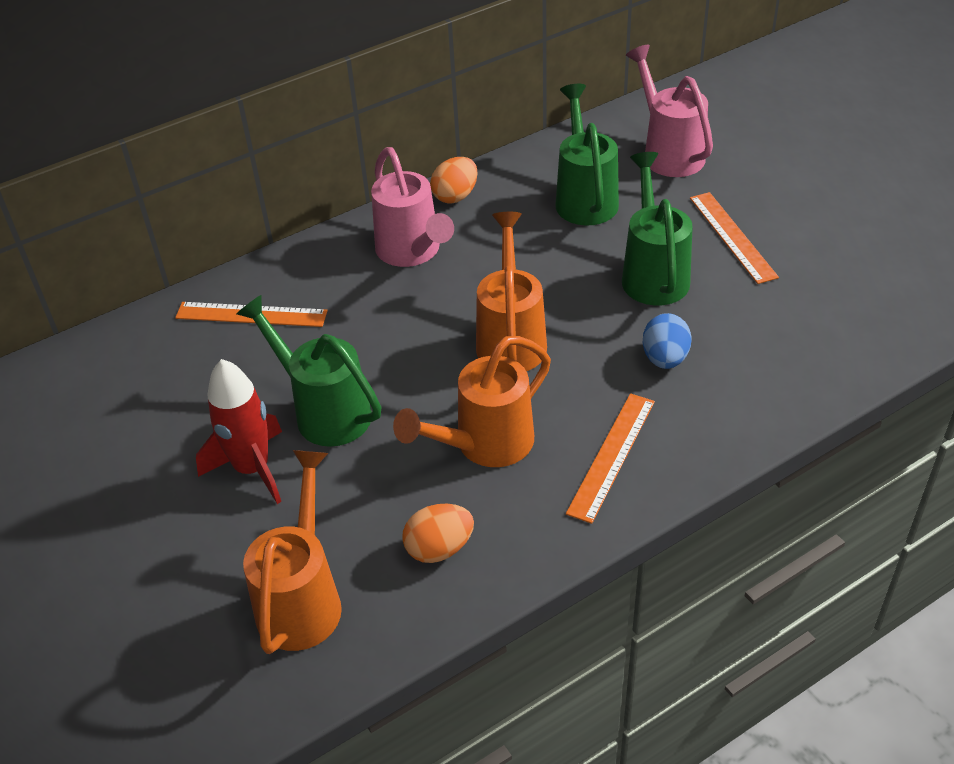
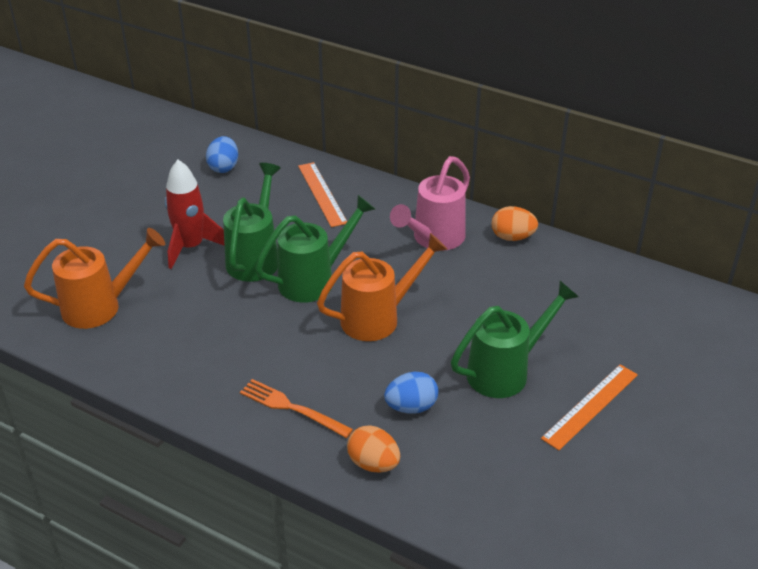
camera: 60 degrees right, 5 degrees down
orange watering can [393,336,551,467] -> none
orange egg [402,504,474,563] -> orange egg moved to [347,426,400,472]
green watering can [555,84,619,225] -> green watering can moved to [255,195,375,303]
orange ruler [566,393,655,524] -> orange fork [240,379,353,438]
pink watering can [626,45,713,177] -> none
none -> blue egg [206,136,238,173]

